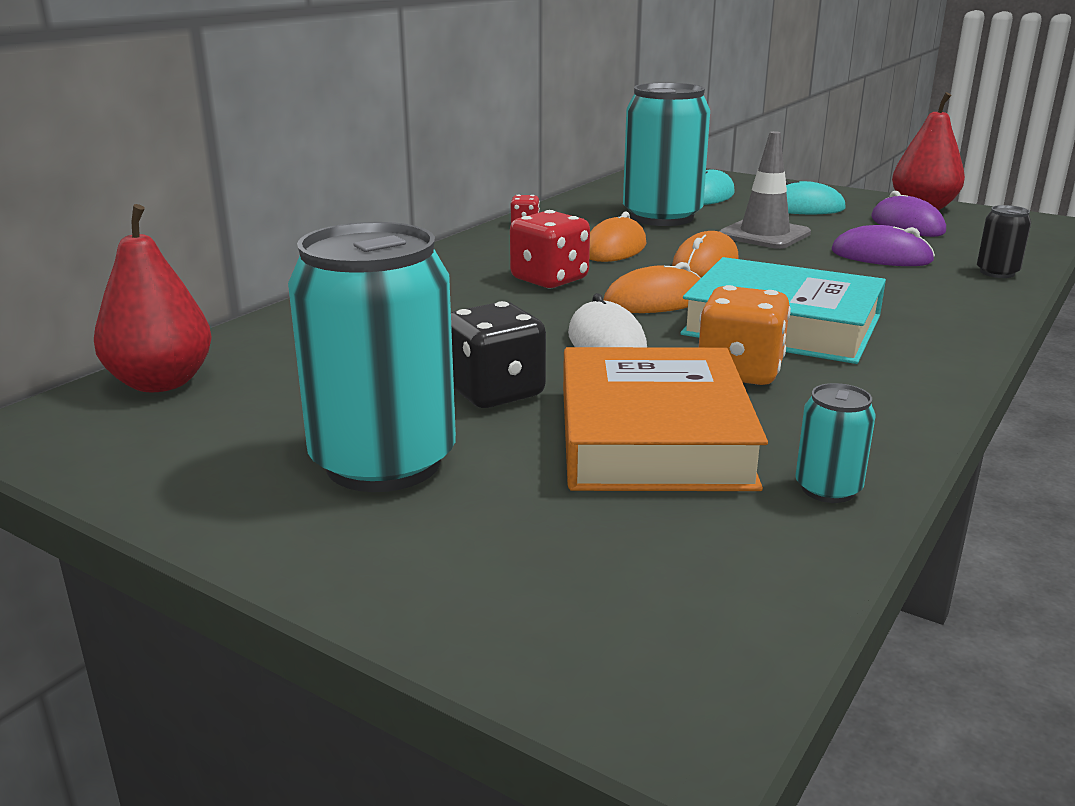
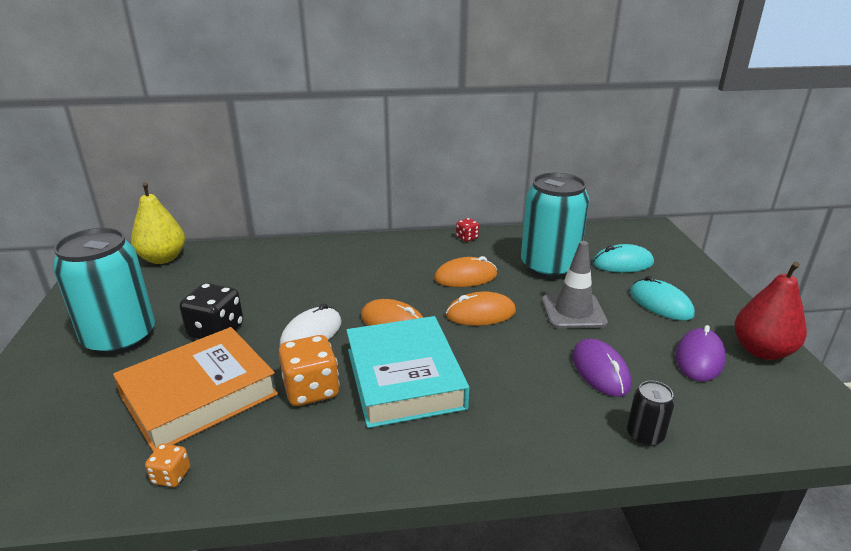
camera: 50 degrees right, 5 degrees up
red pear [94,204,212,392] -> yellow pear [131,182,185,264]
red dice [510,210,590,289] -> none
turquoise can [795,383,875,503] -> orange dice [145,444,190,487]

